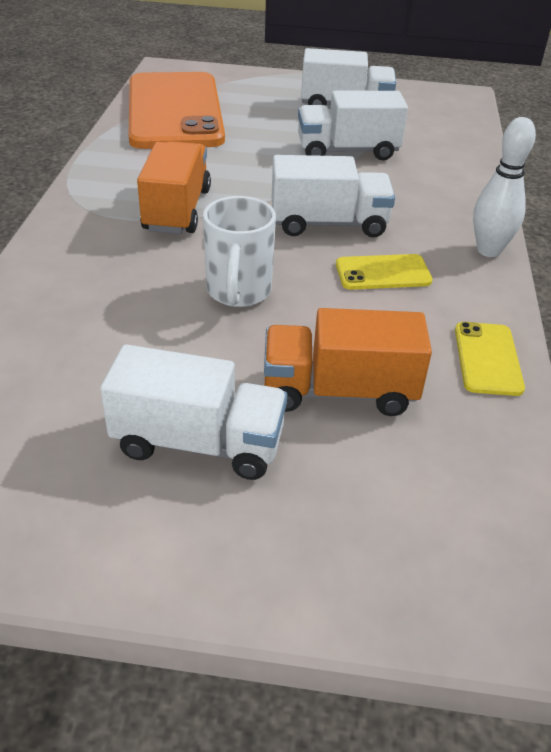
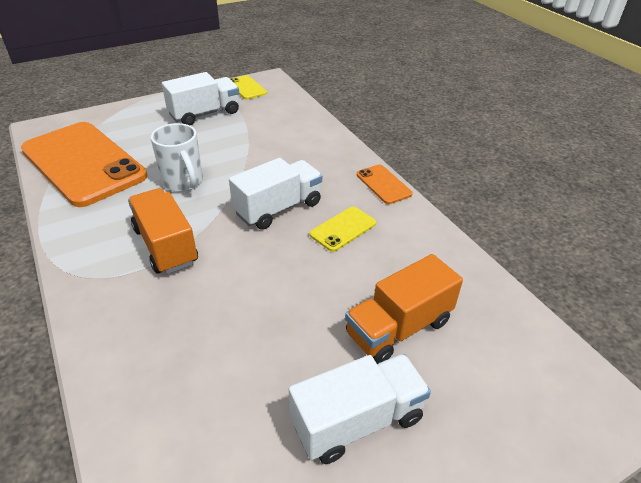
camera: 35 degrees left, 0 degrees up
white mug [203,196,276,307] -> white mug moved to [151,123,203,192]
white truck [298,91,408,161] -> none
yellow phone [455,322,525,396] -> yellow phone moved to [230,75,267,99]
white bowling pin [473,117,536,257] -> orange phone [357,165,412,204]

